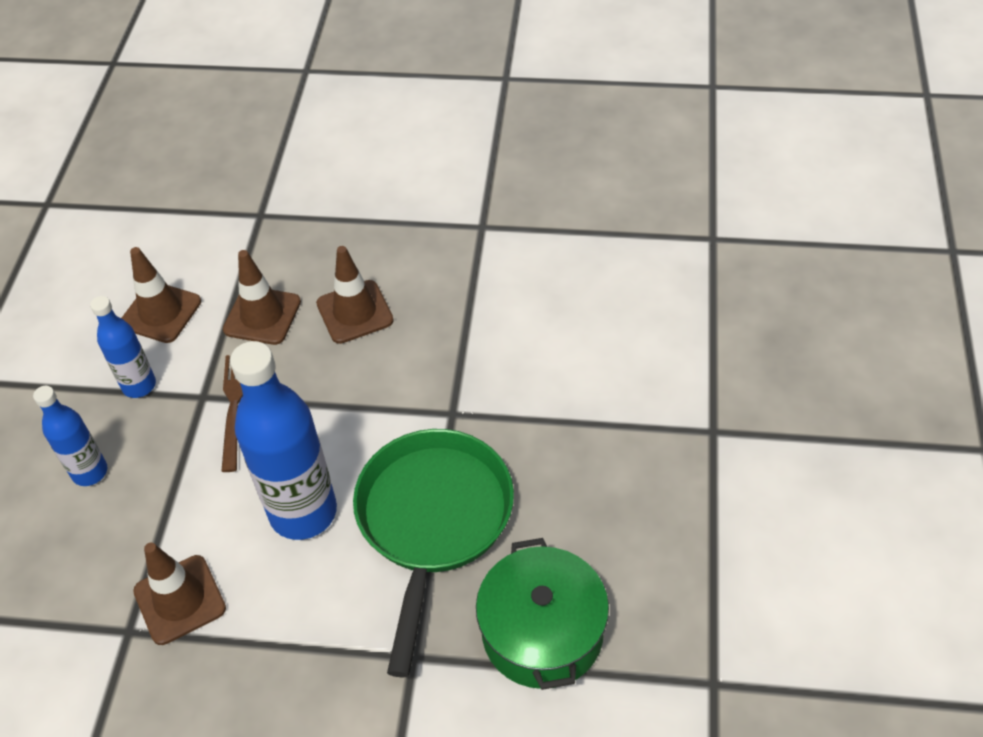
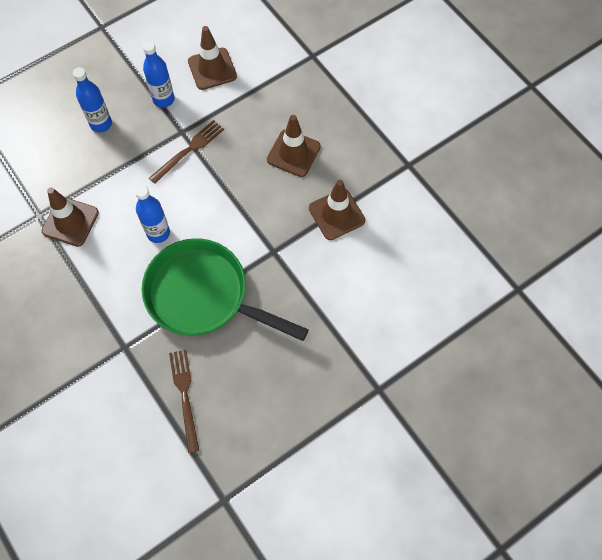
camera: 45 degrees right, 15 degrees up
brown traffic cone [223,250,301,345] -> brown traffic cone moved to [309,180,365,240]
blue bottle [230,341,337,540] -> blue bottle [135,185,170,243], size x0.55
green pan [353,429,514,677] -> green pan turned 120 degrees counterclockwise [142,239,309,341]
green pot [476,538,609,690] -> brown fork [169,350,199,453]

